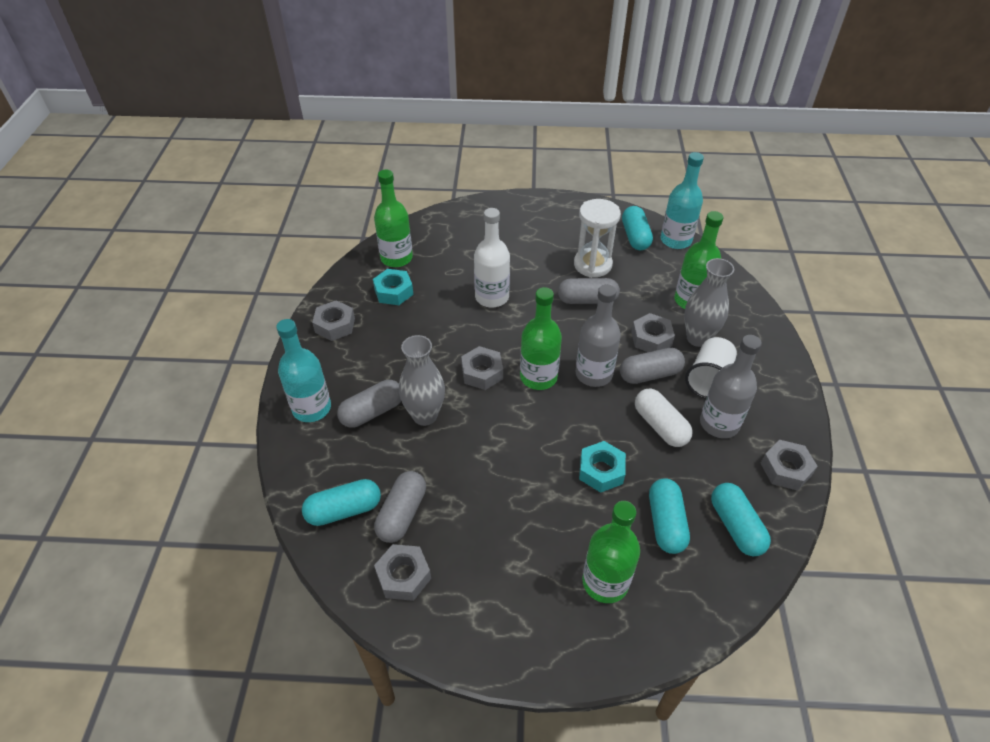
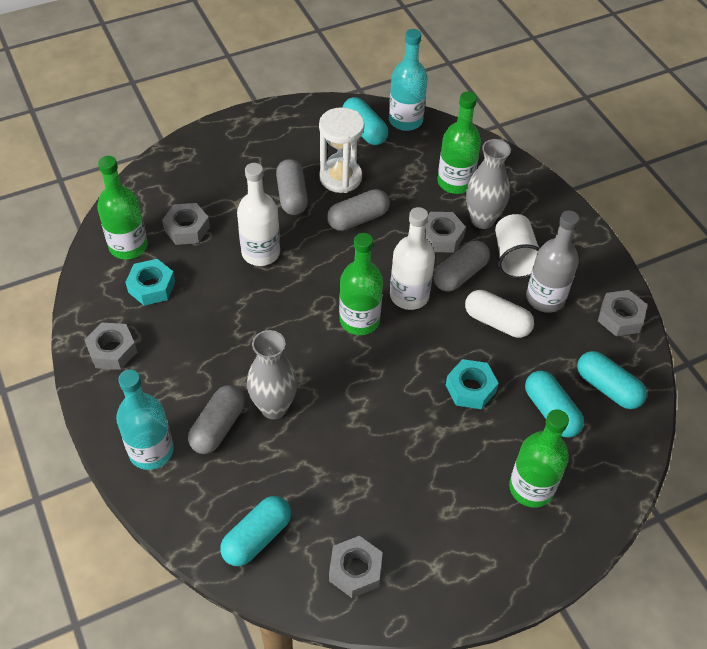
camera: 30 degrees left, 5 degrees up
grey capsule [374,471,426,543] -> grey capsule moved to [276,159,308,215]
grey nut [461,346,503,390] -> grey nut moved to [162,203,210,245]
grey bottle [575,284,621,387] -> white bottle [390,207,435,310]

